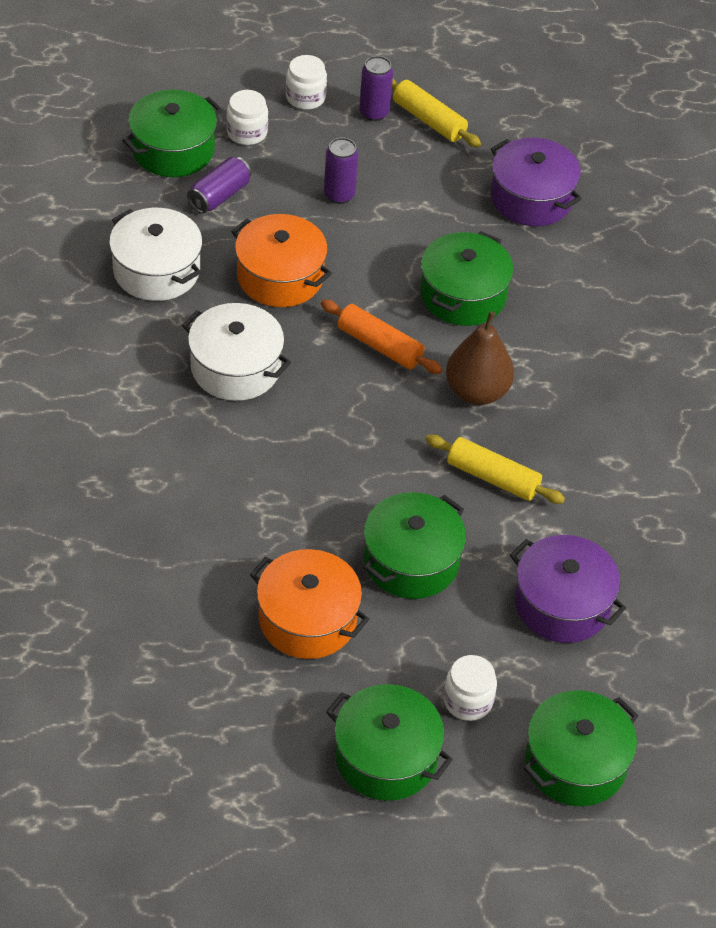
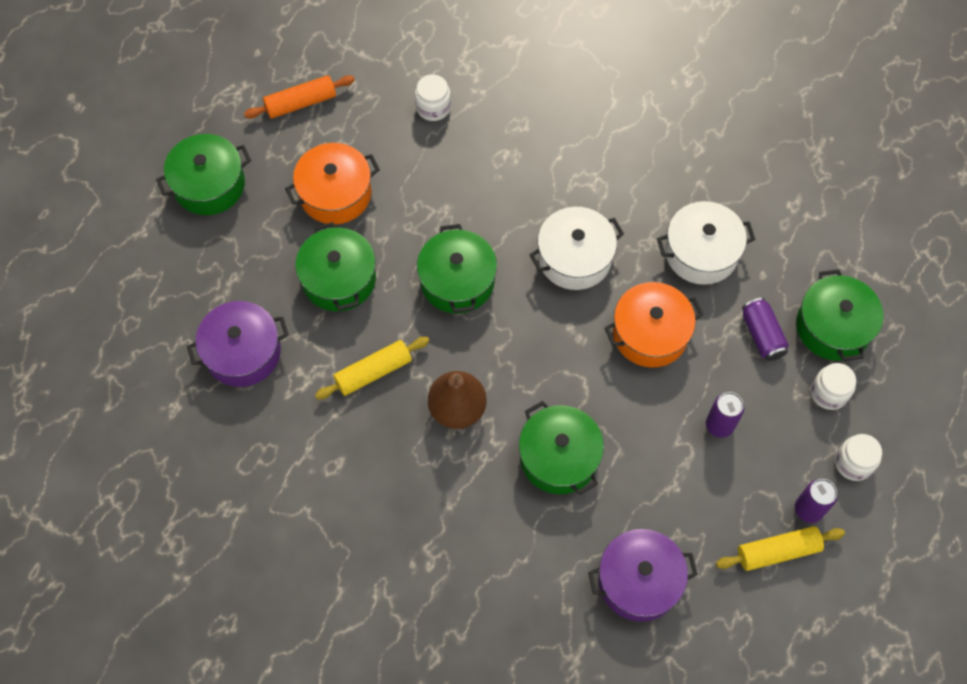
camera: 125 degrees right, 15 degrees up
orange rolling pin [321,300,442,374] -> orange rolling pin moved to [244,75,355,118]
white jar [444,655,497,721] -> white jar moved to [415,75,451,121]
green pot [523,690,638,806] -> green pot moved to [417,224,497,314]

